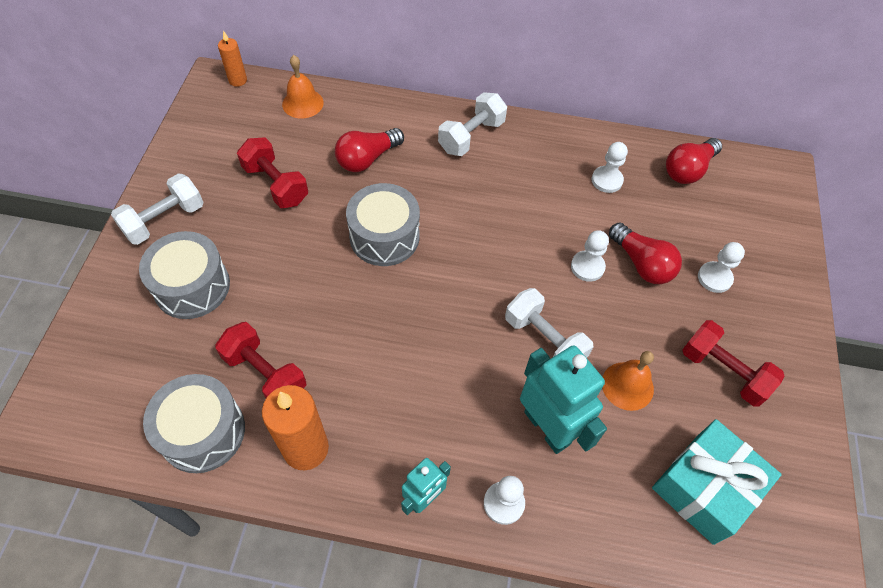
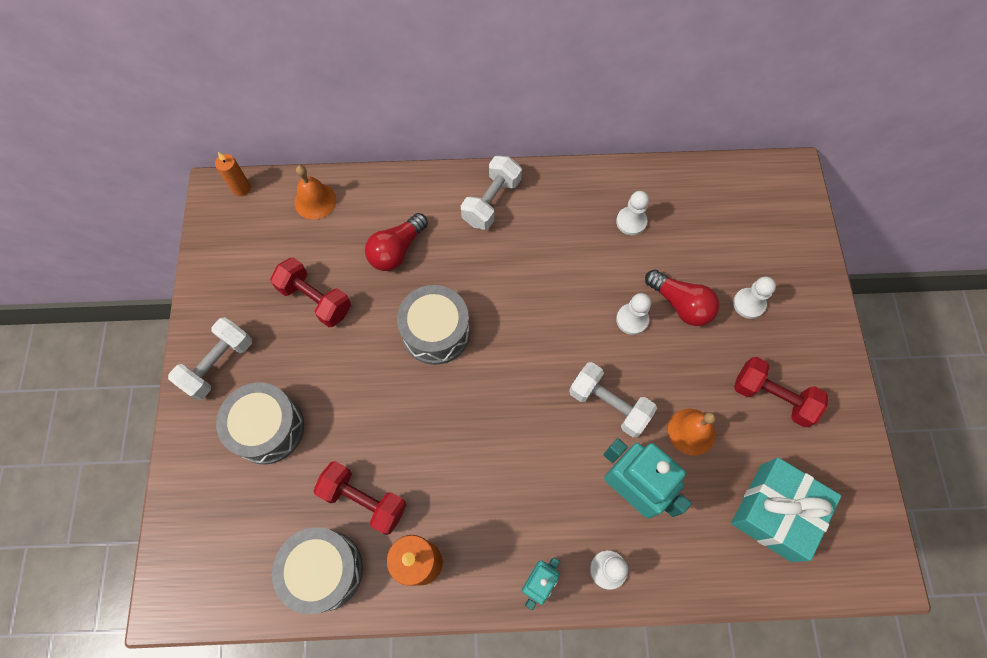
camera: 10 degrees left, 10 degrees up
red light bulb [666,138,722,184] -> none

